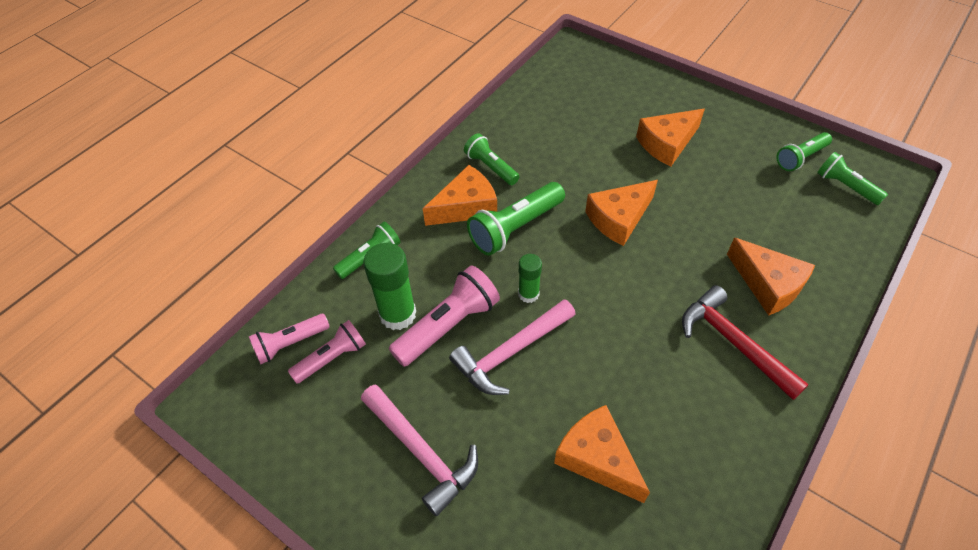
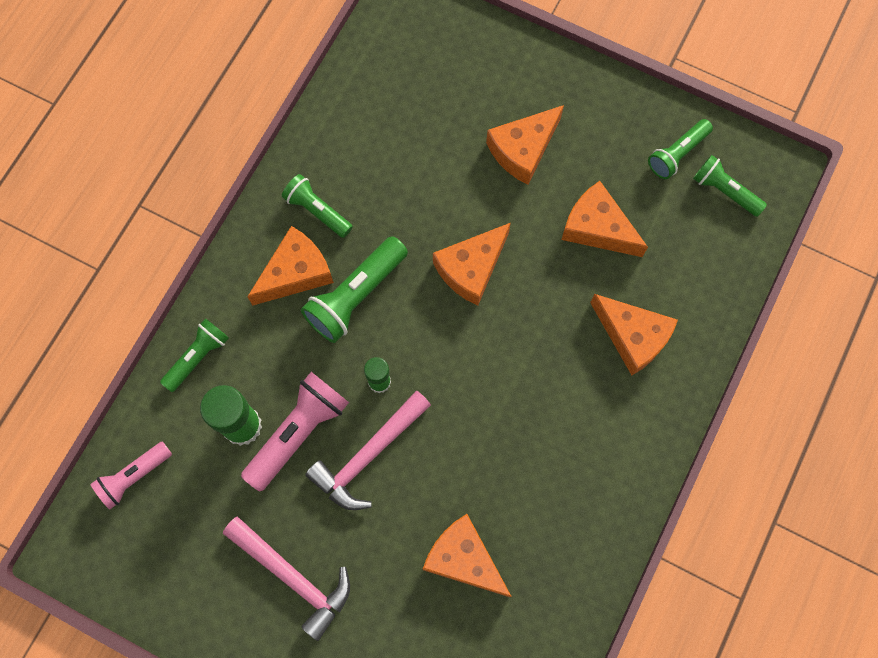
camera: 10 degrees left, 20 degrees up
pink flashlight [288,320,366,383] -> none
red hammer [682,285,809,400] -> none
none -> orange cheese [561,181,648,257]

